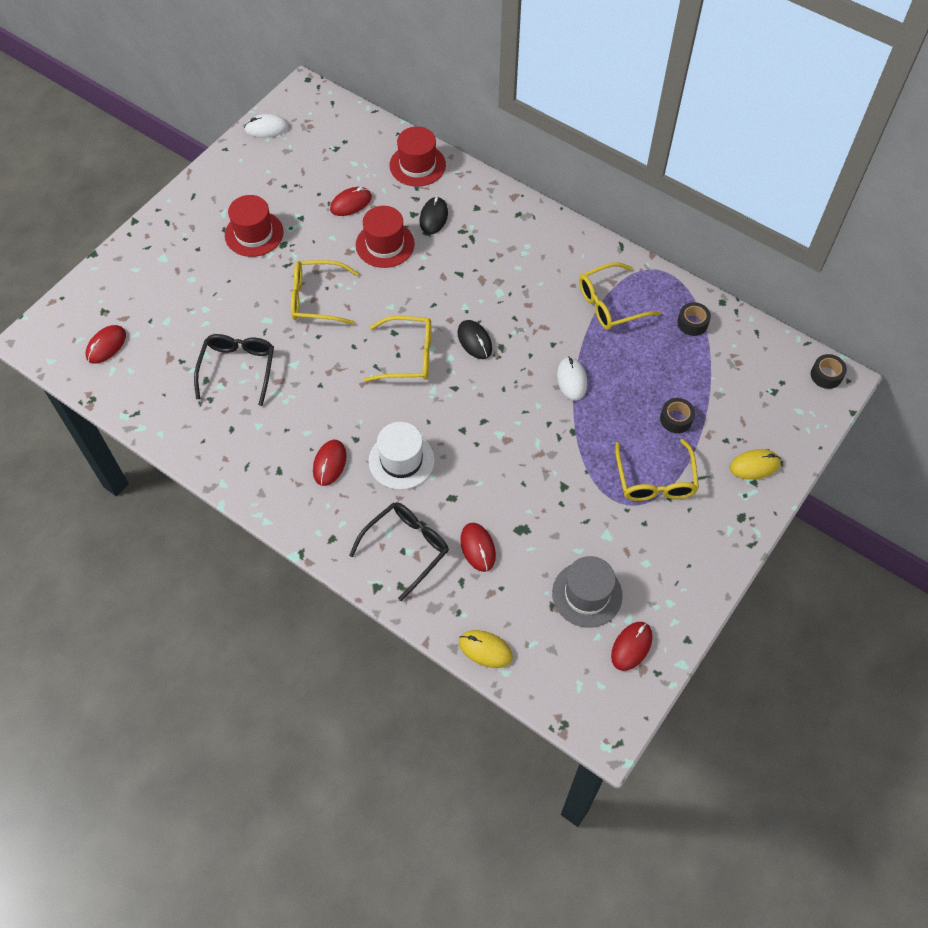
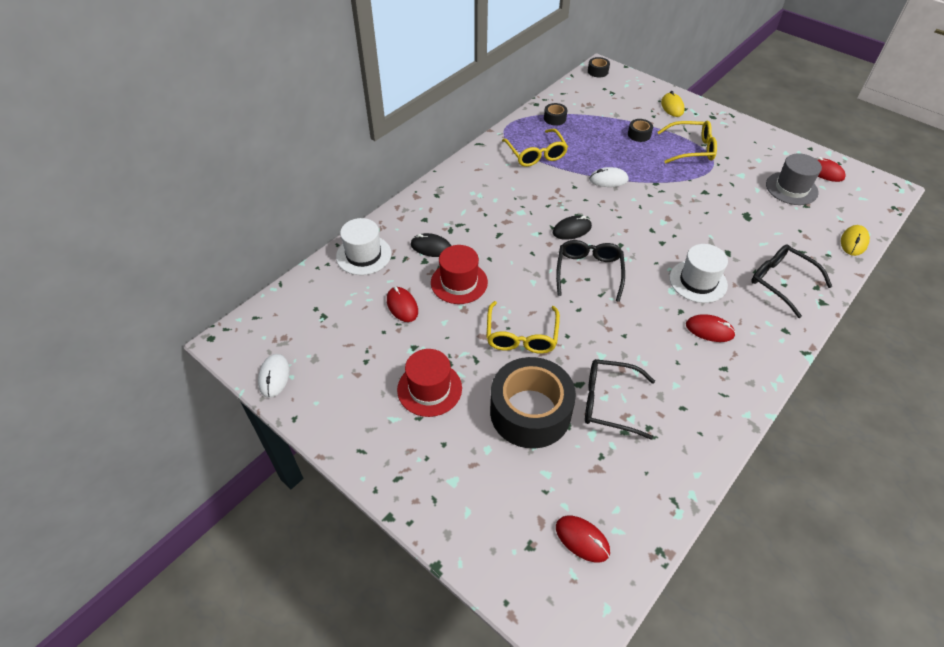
camera: 85 degrees left, 10 degrees down
yellow glasses [364,316,431,382] -> black glasses [556,240,625,302]
red hat [390,127,446,187] -> white hat [336,218,391,275]
red mouse [460,522,496,572] -> none
none -> black tape [490,357,576,449]

